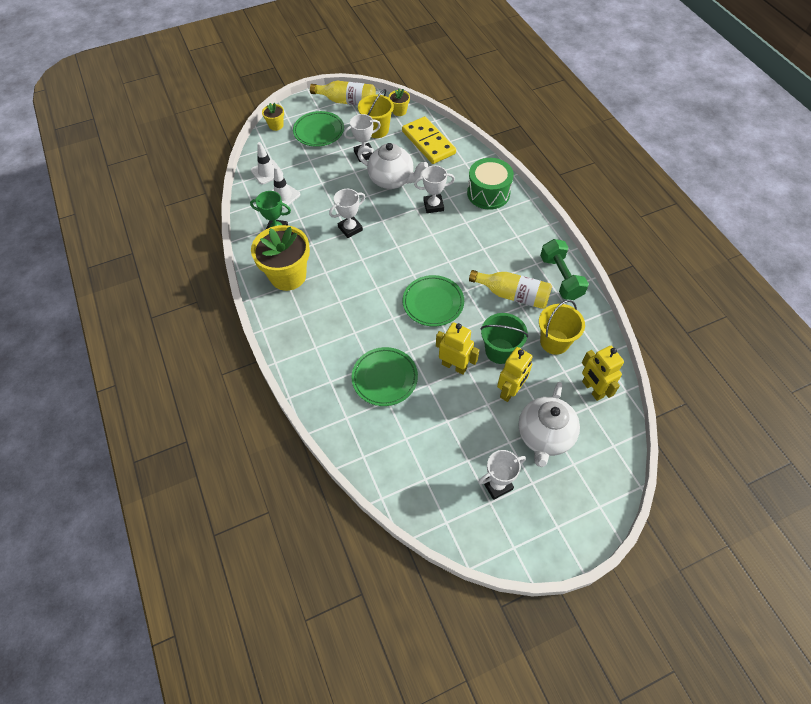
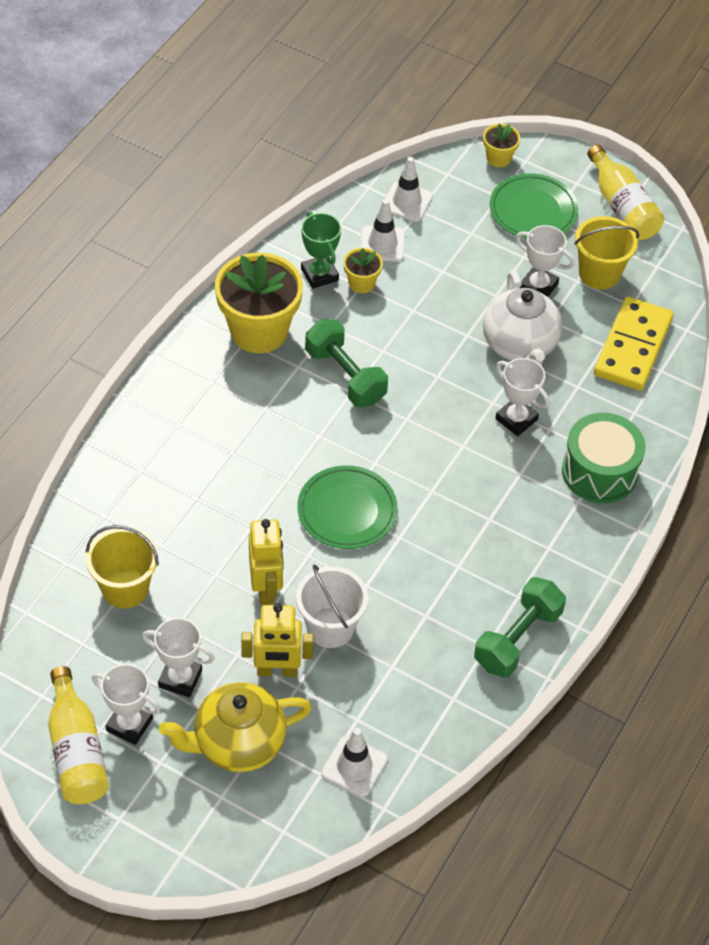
camera: 50 degrees right, 5 degrees down
white trophy [329,189,365,238] -> white trophy moved to [142,618,215,698]
green plate [351,347,418,406] -> none
yellow flower pot [388,88,410,116] -> yellow flower pot moved to [343,248,383,293]
yellow bottle [469,270,552,309] -> yellow bottle moved to [48,666,109,804]
green bucket [481,313,528,364] -> white bucket [296,564,369,648]
white teapot [518,382,580,467] -> yellow teapot [159,682,312,772]
yellow bucket [539,300,585,355] -> yellow bucket moved to [86,525,159,608]
yellow robot [582,346,624,401] -> white traffic cone [321,728,388,797]
none -> green dumbbell [305,319,388,407]

